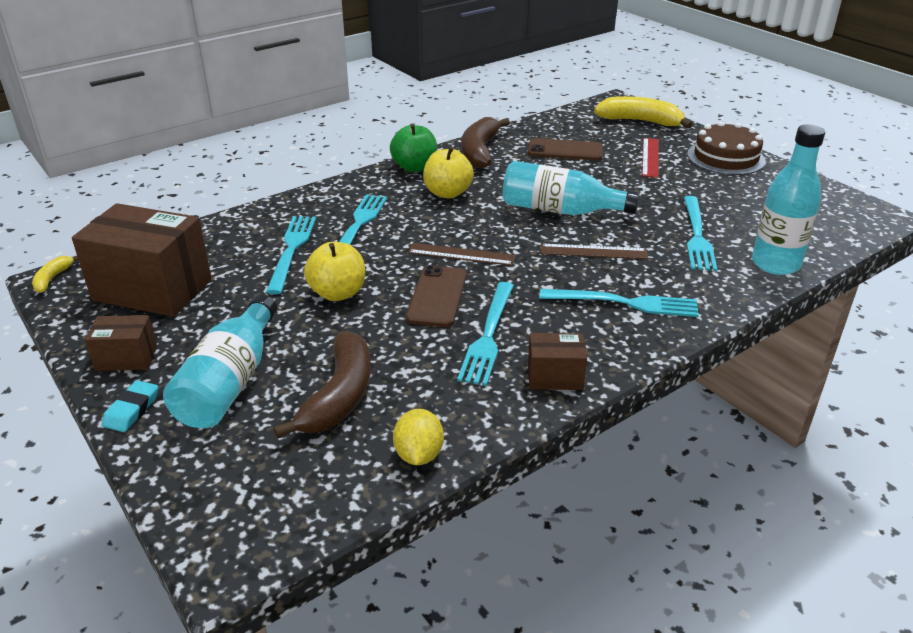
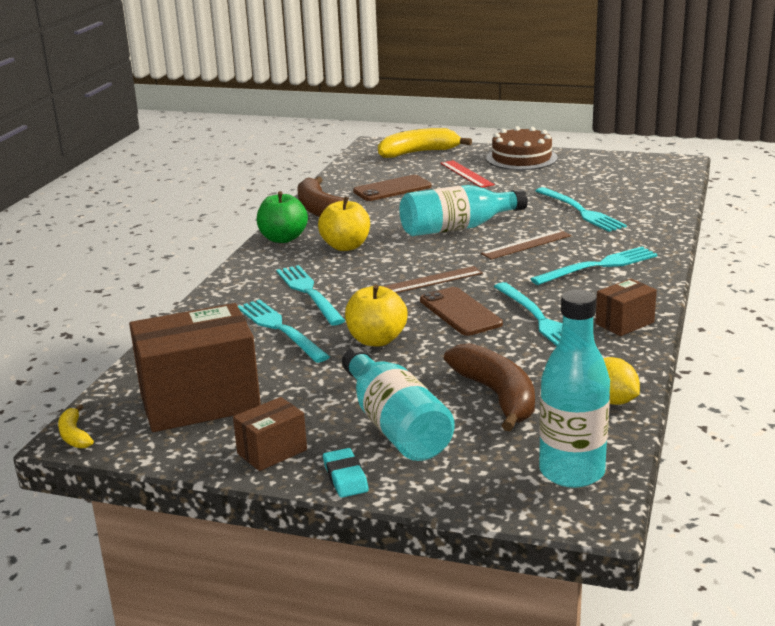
camera: 35 degrees left, 10 degrees down
turquoise bottle [752,124,825,275] -> turquoise bottle moved to [539,289,610,488]

